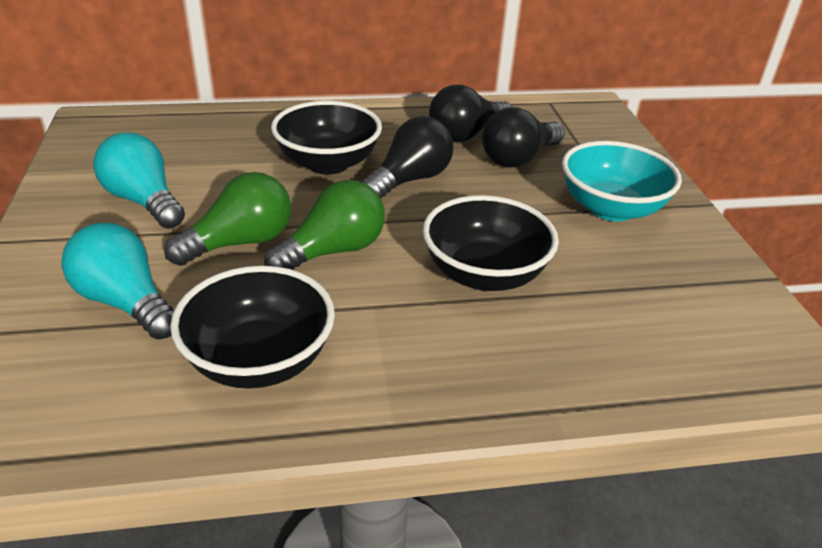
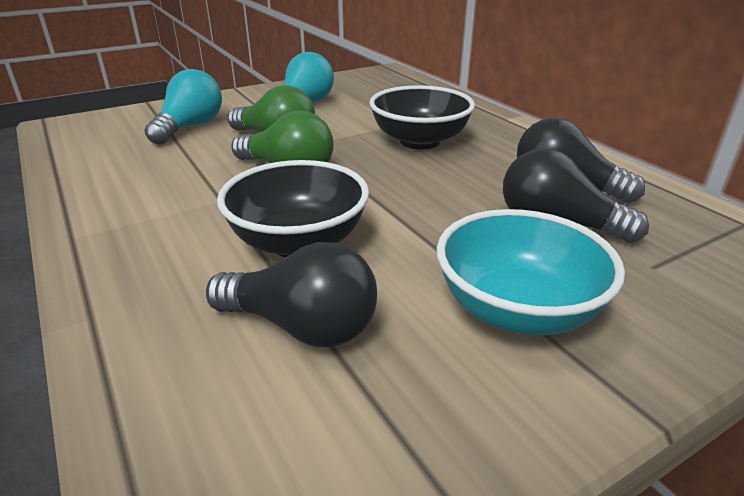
camera: 70 degrees right, 5 degrees down
black bowl [170,266,335,389] -> none
black light bulb [362,116,454,199] -> black light bulb moved to [206,242,377,347]

